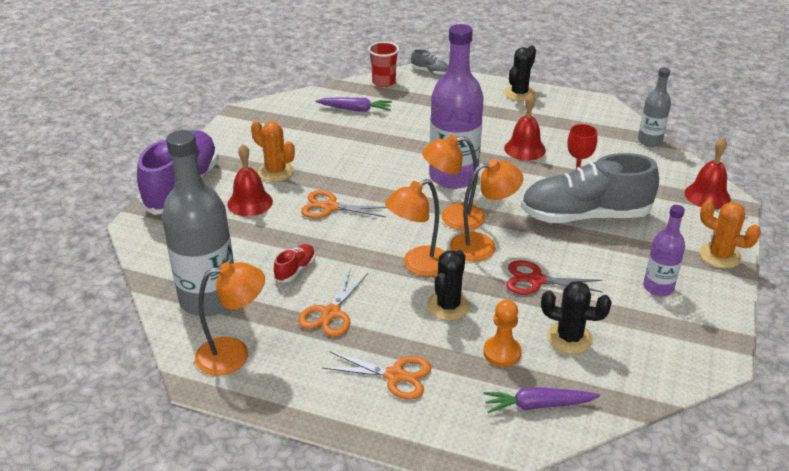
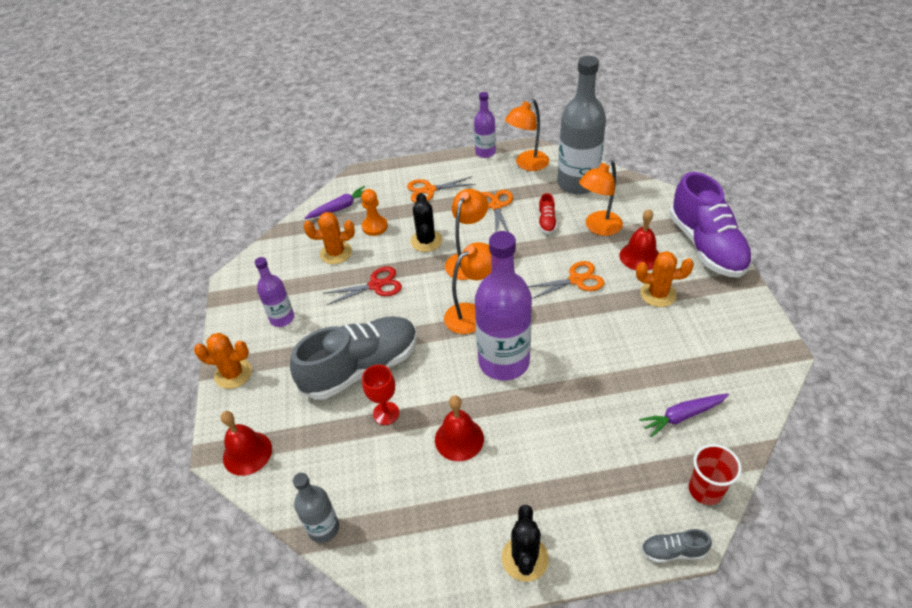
camera: 155 degrees right, 10 degrees up
orange lamp [450,159,524,261] -> orange lamp moved to [579,160,623,236]
black cactus [541,281,612,354] -> orange cactus [304,212,355,264]
none -> purple bottle [474,92,496,158]

